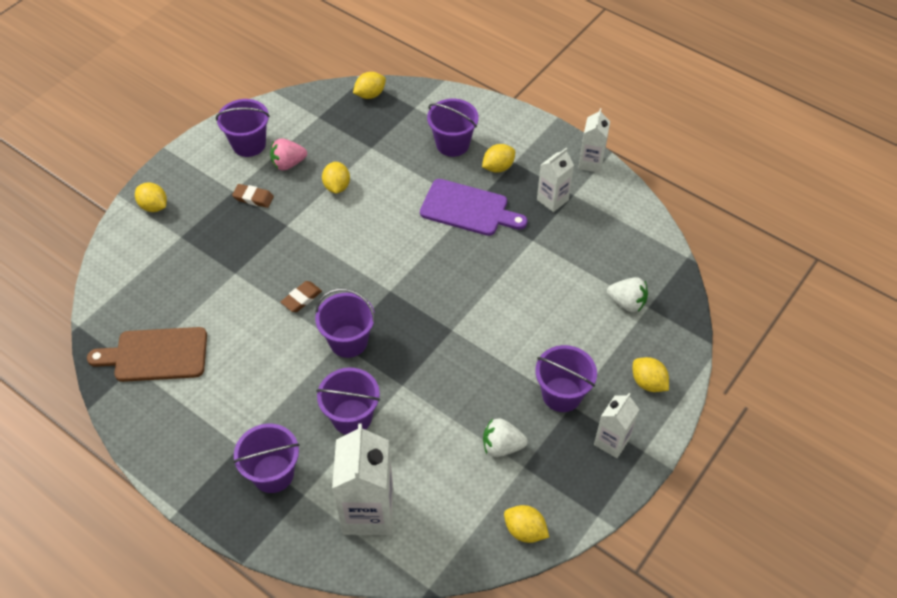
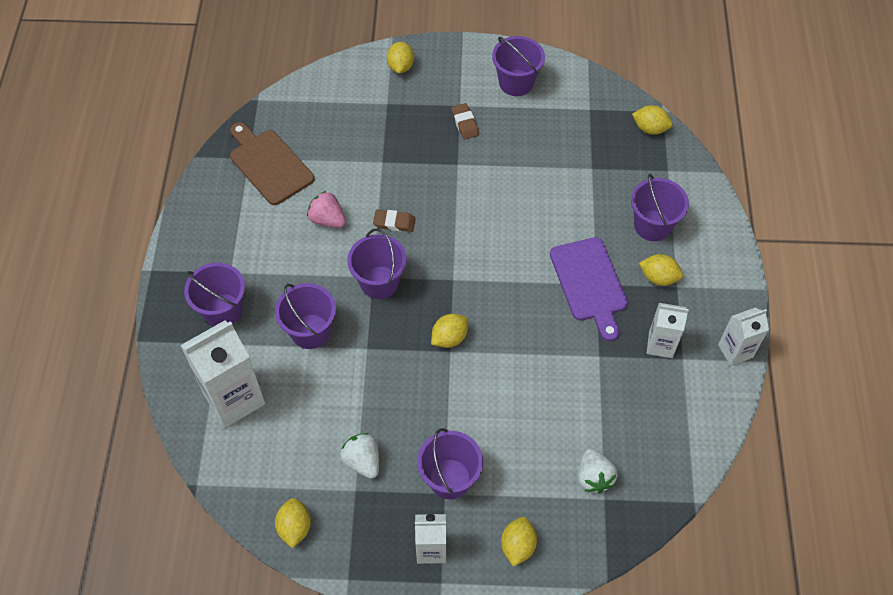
camera: 55 degrees right, 5 degrees up
pink strawberry [270,139,307,170] -> pink strawberry moved to [307,191,346,228]
yellow lemon [322,162,350,194] -> yellow lemon moved to [431,314,468,348]

